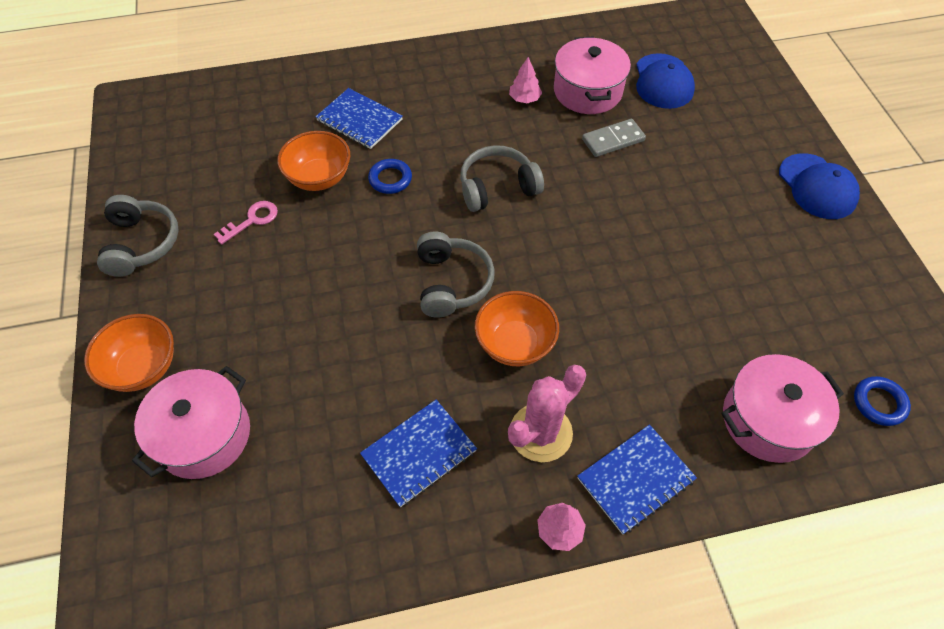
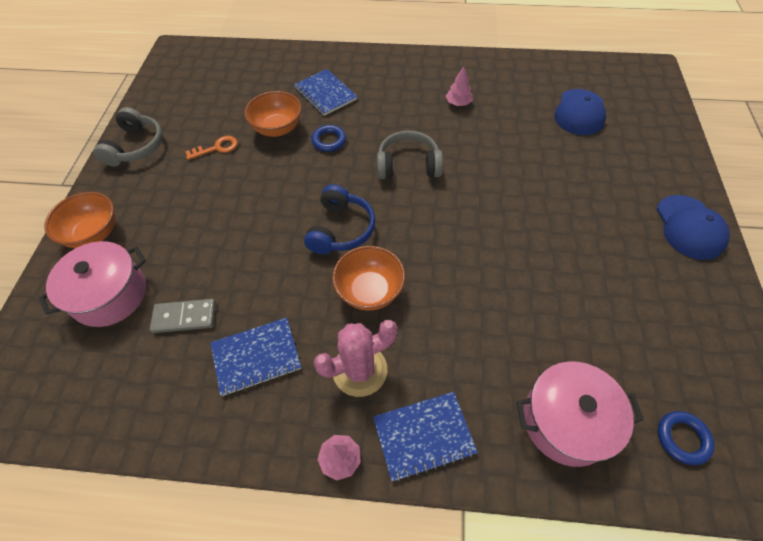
camera: 20 degrees right, 0 degrees up
pink key [214,201,278,245] -> orange key [185,136,238,160]
grey headphones [417,231,495,318] -> blue headphones [304,184,375,254]
pink pot [554,36,631,114] -> none
grey domino [582,119,646,157] -> grey domino moved to [150,299,216,333]

